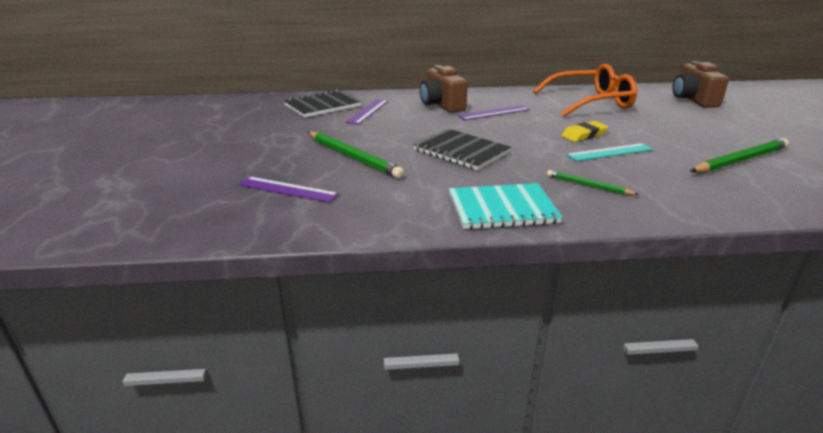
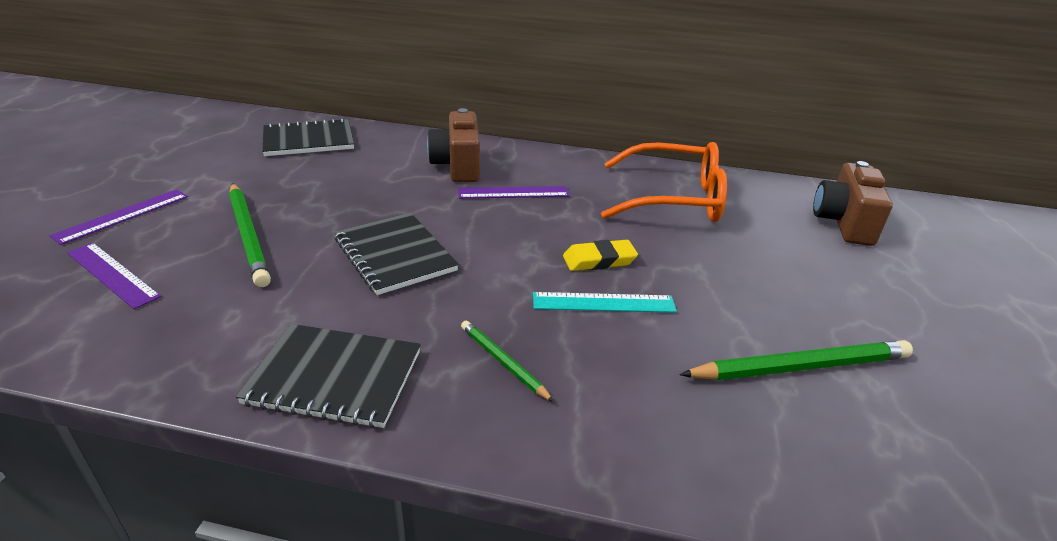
camera: 15 degrees right, 5 degrees up
purple ruler [345,99,388,125] -> purple ruler moved to [49,189,188,245]
turquoise notebook [449,183,563,230] -> black notebook [236,324,421,428]

